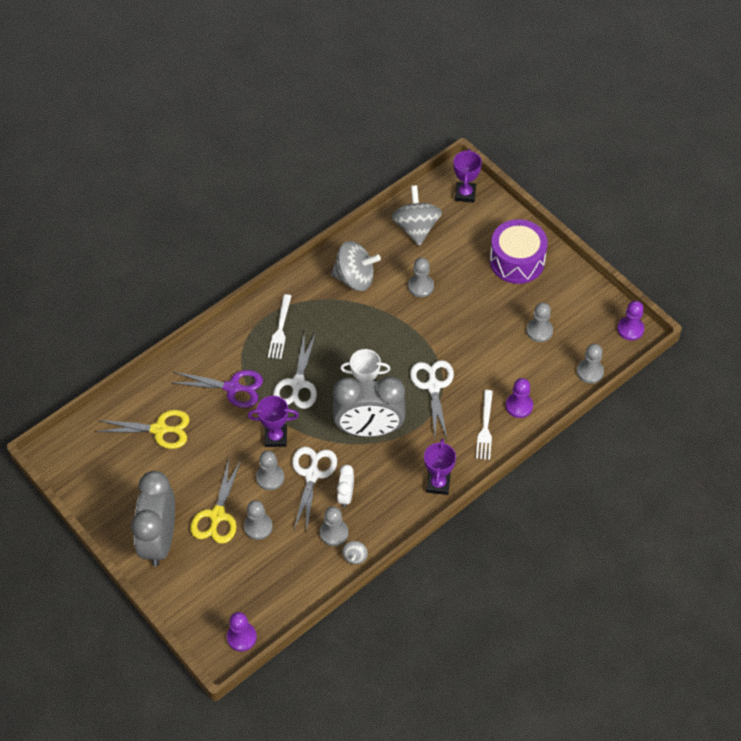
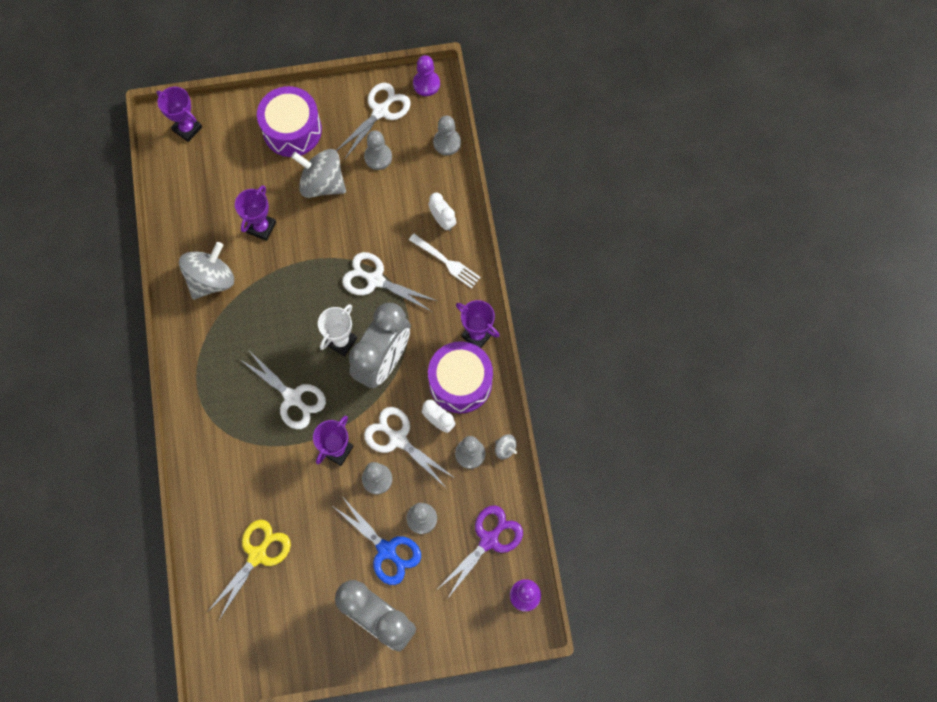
camera: 60 degrees left, 15 degrees up
purple scissors [170,370,263,408] -> purple scissors moved to [438,505,523,599]
yellow scissors [190,459,241,544] -> blue scissors [334,498,421,585]
white fork [268,294,291,359] -> none
grey spinning top [391,185,442,246] -> grey spinning top moved to [291,149,346,198]
grey pawn [408,258,434,297] -> purple trophy [235,185,276,241]
purple pawn [506,378,533,418] -> white clock [429,193,456,231]
none -> white scissors [336,83,411,160]
none -> purple drum [428,341,493,413]

